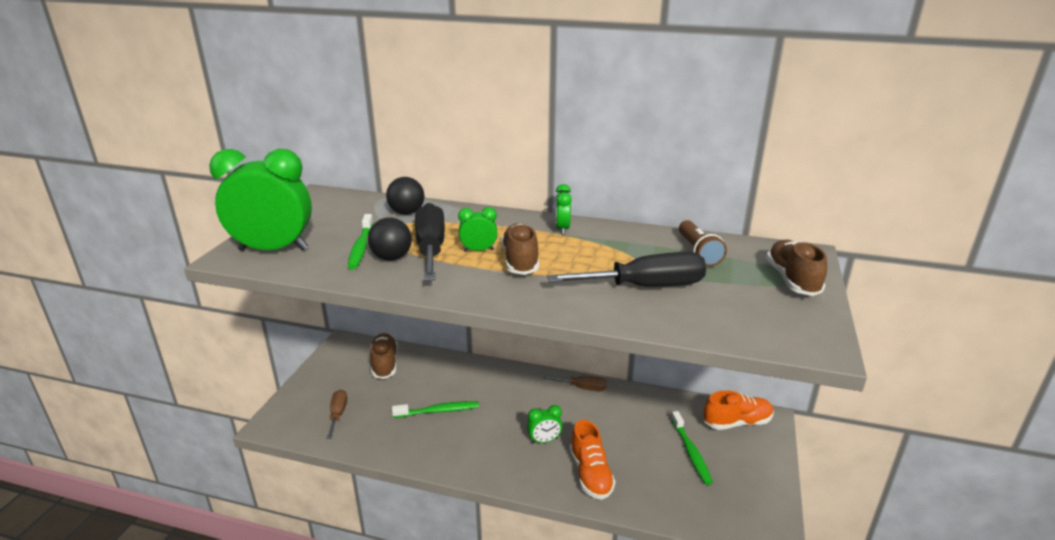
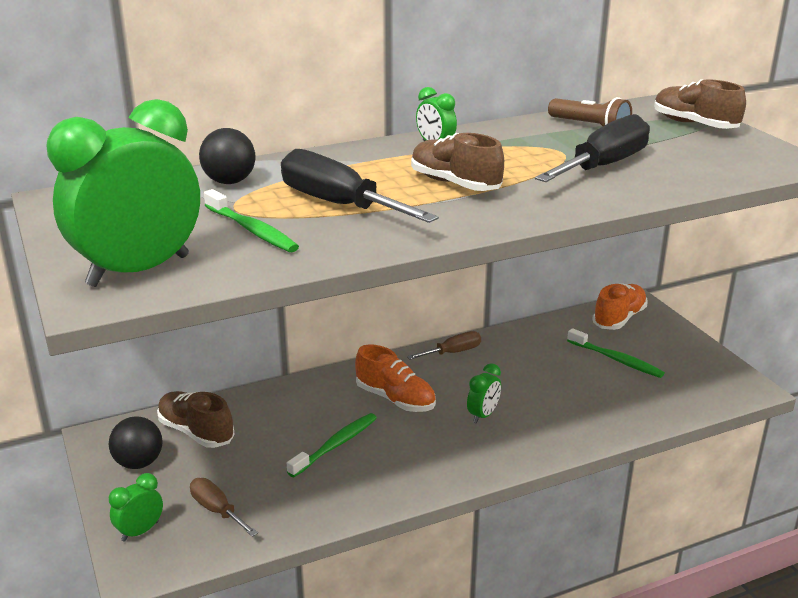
camera: 40 degrees left, 0 degrees up
black ball [368,217,412,261] -> black ball moved to [109,416,162,469]
green clock [458,207,497,252] -> green clock moved to [109,473,163,542]
orange shoe [570,420,616,500] -> orange shoe moved to [355,344,436,412]

